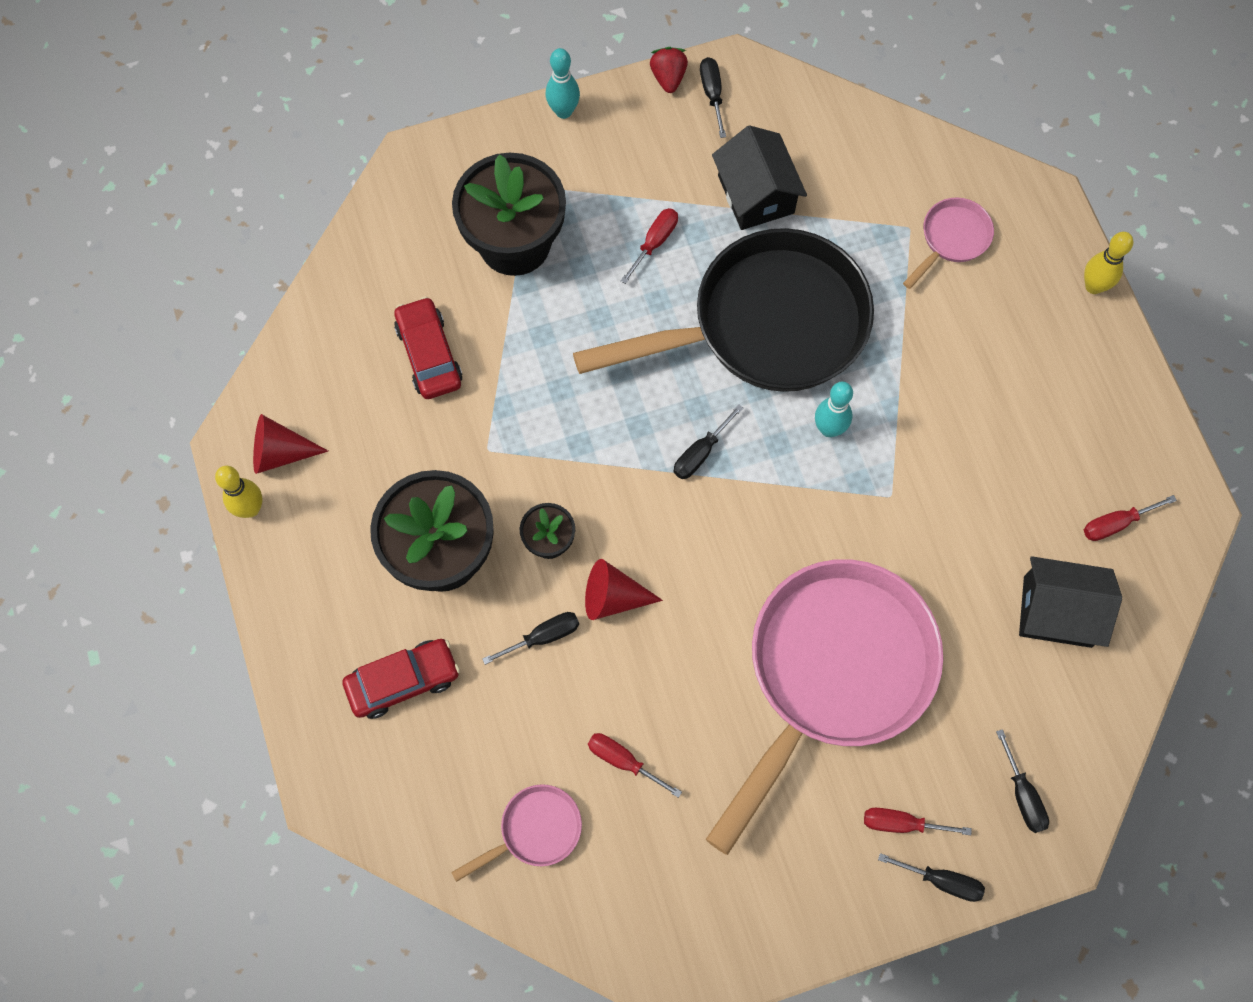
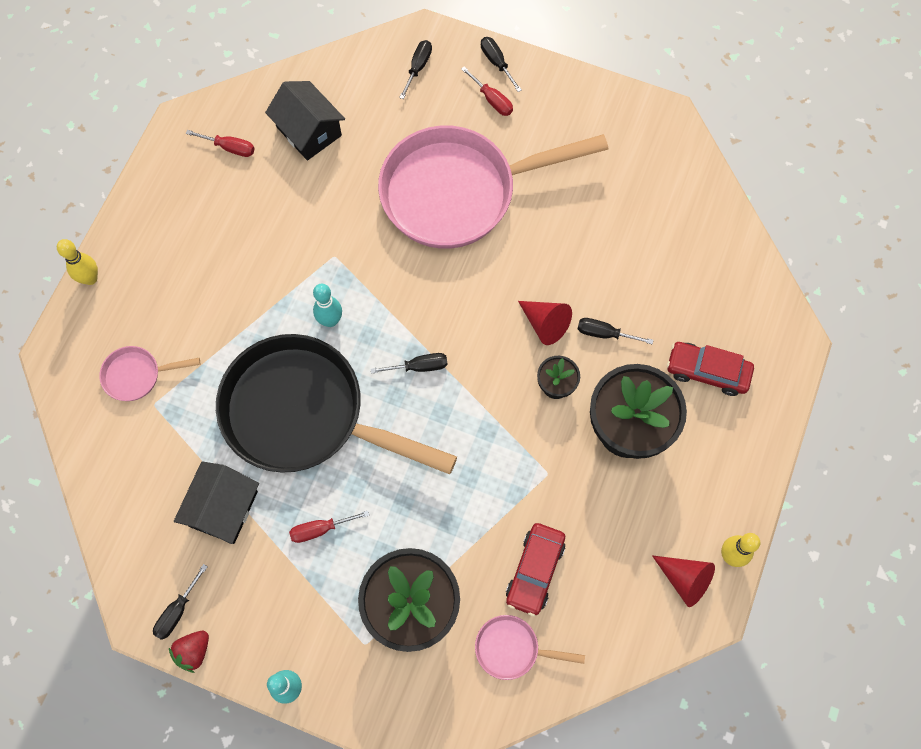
camera: 140 degrees left, 0 degrees up
pink pan [451,784,582,882] -> pink pan moved to [475,615,585,680]
red screwdriver [588,733,682,798] -> none

